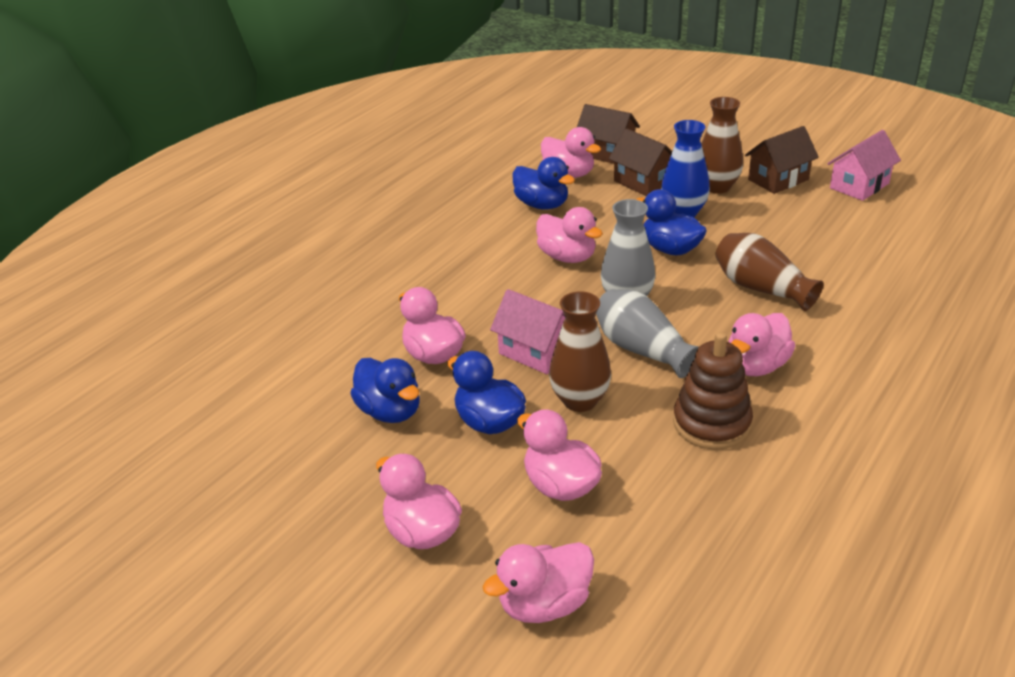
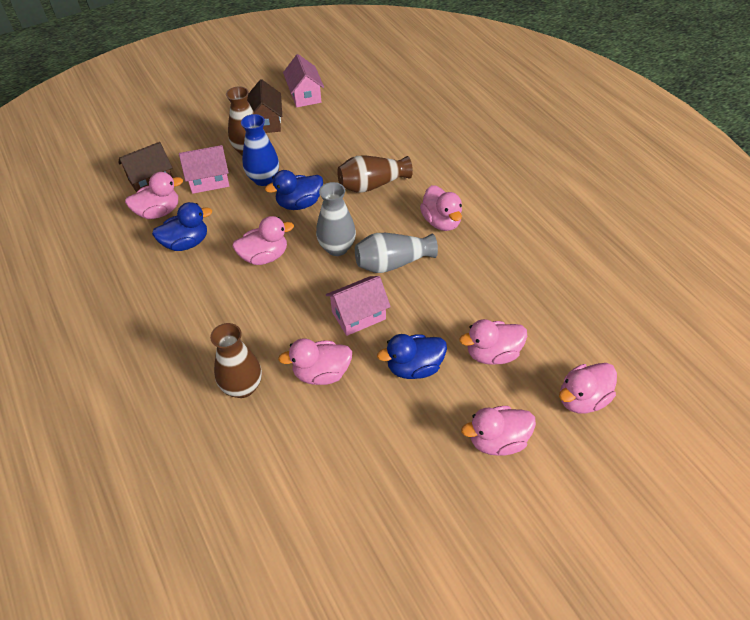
camera: 65 degrees left, 15 degrees up
blue duck [350,358,420,423] -> none
pink duck [483,542,594,623] -> pink duck turned 60 degrees clockwise [559,363,617,413]
brown vase [549,291,611,412] -> brown vase moved to [210,323,262,398]
brown house [609,128,672,196] -> pink house [179,145,229,194]
brown stacking toy [673,332,753,450] -> none

